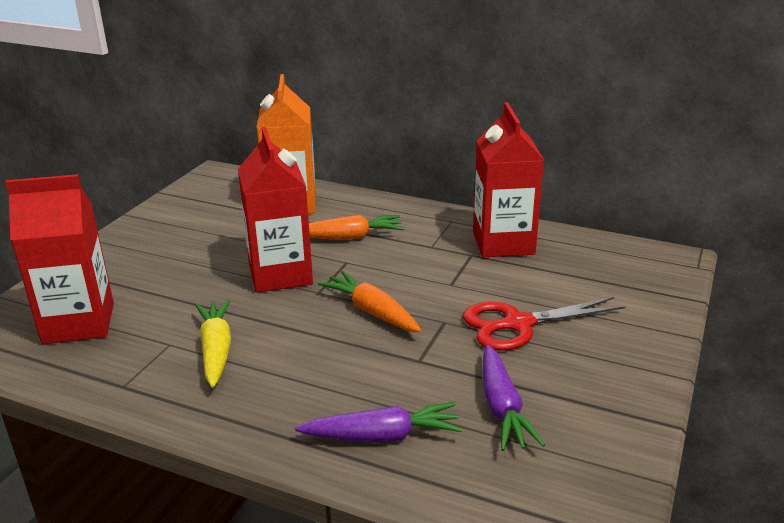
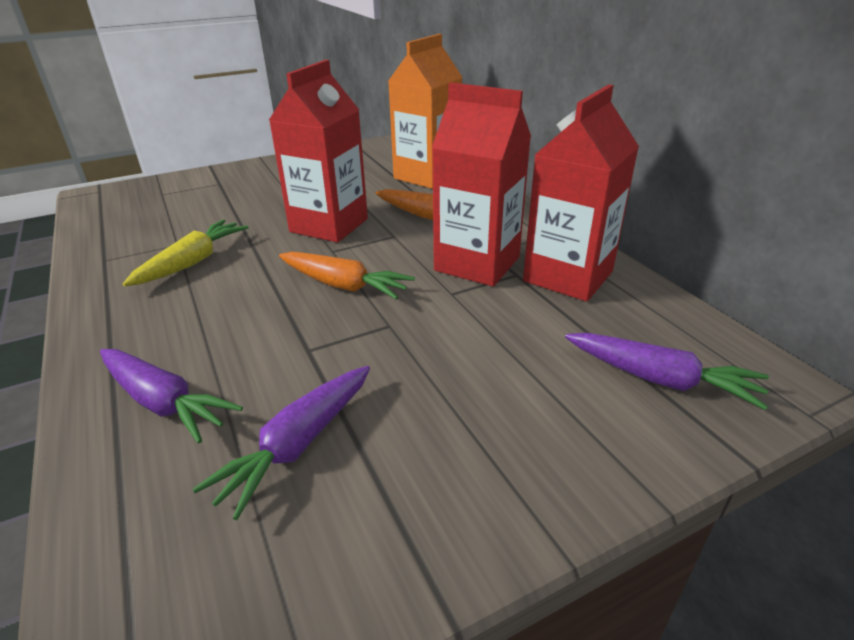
camera: 40 degrees right, 5 degrees up
red carton [5,174,114,344] -> red carton moved to [432,83,531,286]
orange carrot [318,271,421,332] -> orange carrot turned 120 degrees clockwise [279,252,415,299]
red scissors [463,297,626,351] -> none
none -> purple carrot [565,333,769,410]

